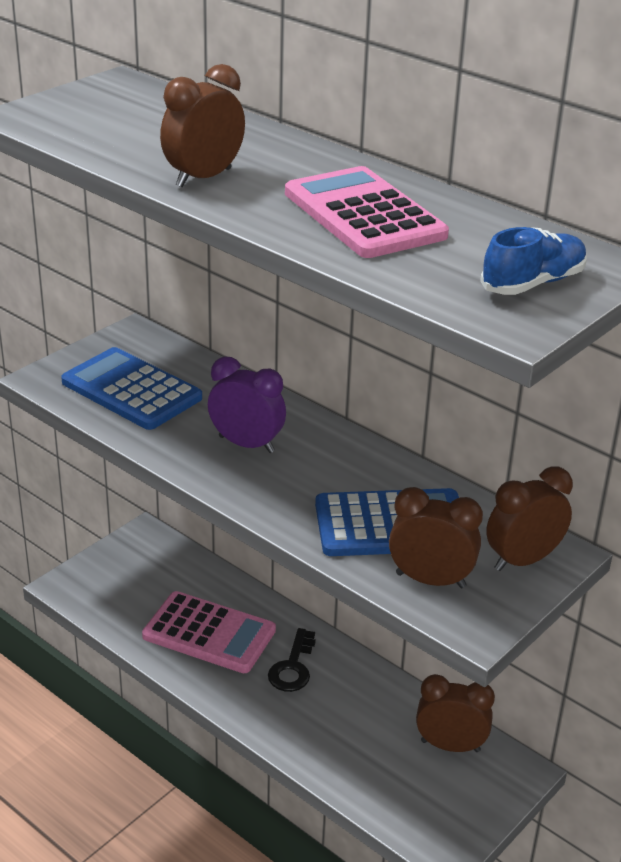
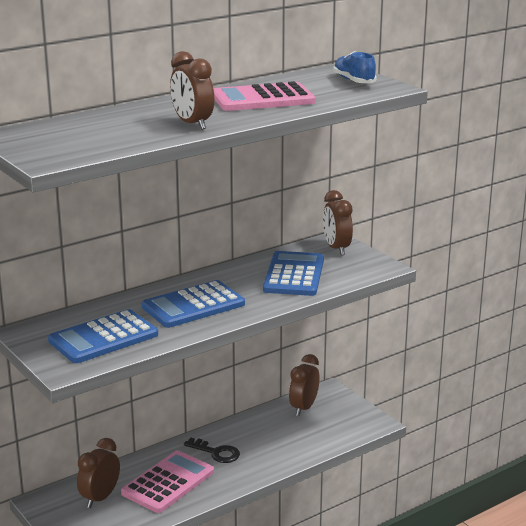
camera: 75 degrees left, 10 degrees down
purple clock [208,356,286,453] -> blue calculator [142,280,245,328]
brown clock [389,487,483,588] -> brown clock moved to [77,438,120,508]

